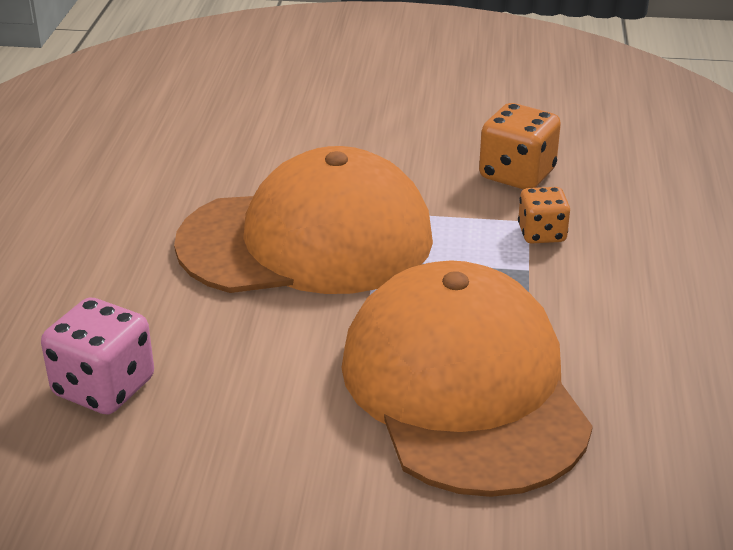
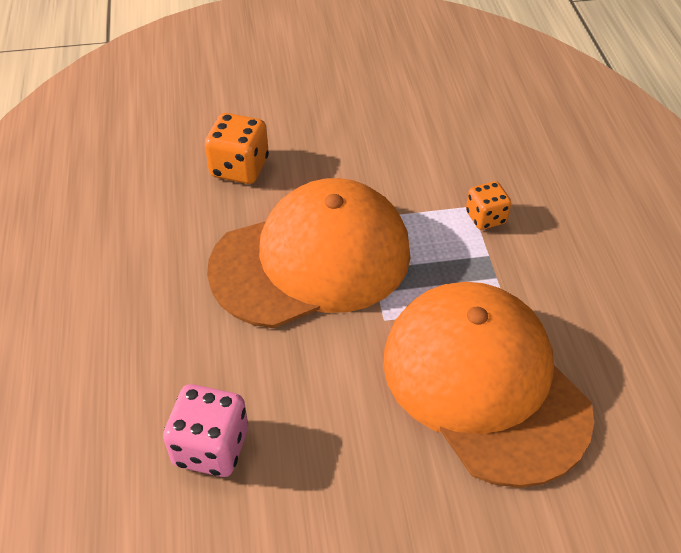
camera: 15 degrees left, 15 degrees up
orange dice [479,103,561,189] -> orange dice moved to [205,113,269,184]

